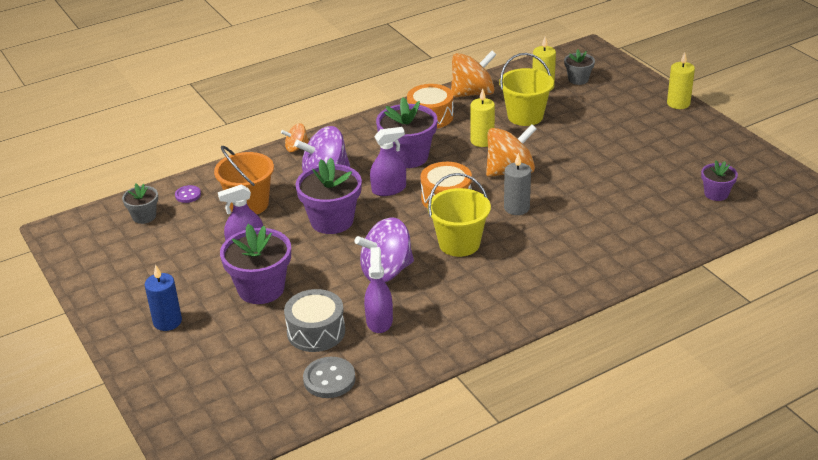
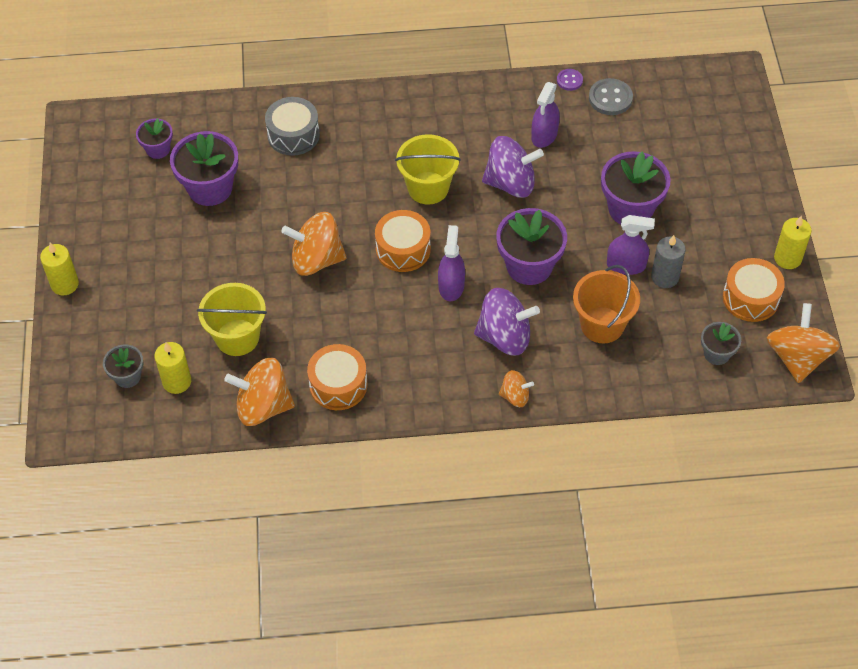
camera: 155 degrees left, 20 degrees up
blue candle [144,265,182,331] -> none
purple button [175,185,201,203] -> purple button moved to [557,69,583,91]
grey drum [284,289,345,352] -> grey drum moved to [265,97,320,156]
purple spray bottle [370,127,406,196] -> purple spray bottle turned 90 degrees clockwise [438,225,465,301]
purple flower pot [376,97,437,168] -> purple flower pot moved to [170,131,238,206]
yellow candle [470,88,495,147] -> yellow candle moved to [774,215,812,269]
grey candle [504,153,531,215] -> grey candle moved to [651,235,686,288]
none -> orange drum [723,258,785,322]
none -> orange spinning top [767,303,840,383]

